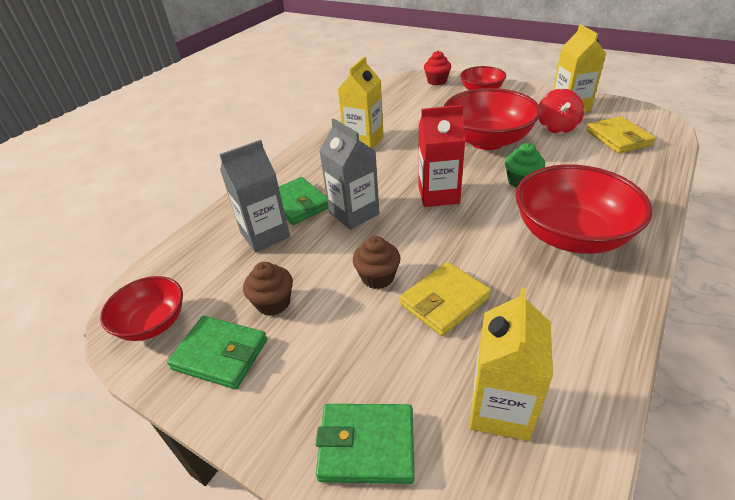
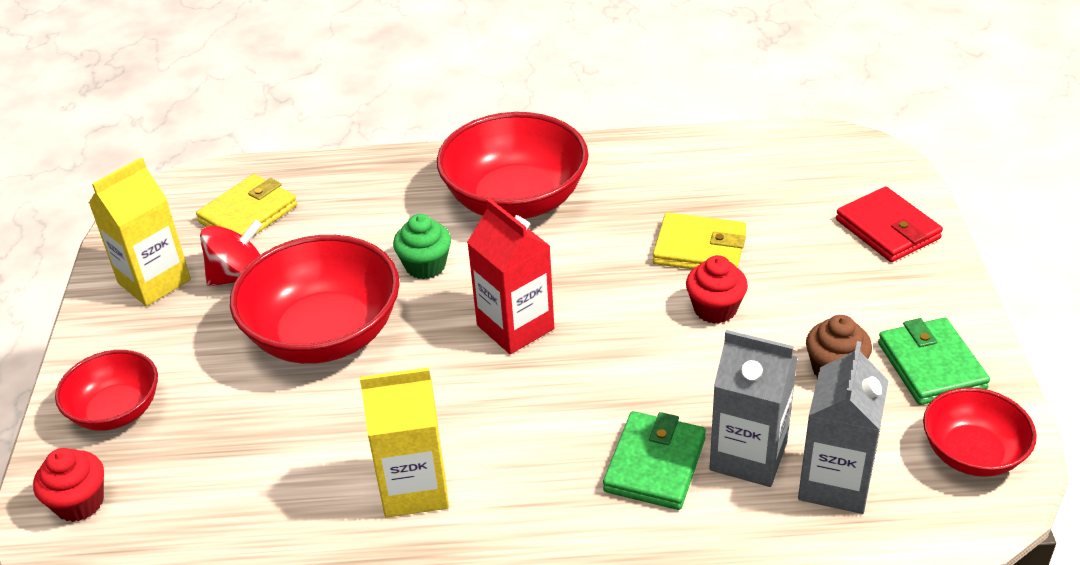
camera: 125 degrees left, 0 degrees up
green wallet [315,404,415,484] -> red wallet [836,187,943,262]
grey carton [319,118,379,230] -> grey carton moved to [798,341,889,514]
brown cupcake [353,236,401,289] -> red cupcake [686,255,748,324]
yellow carton [469,287,553,441] -> none

